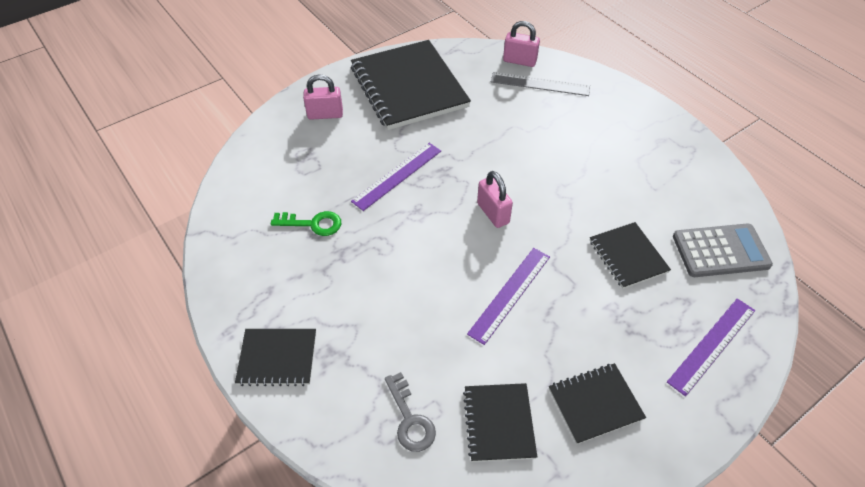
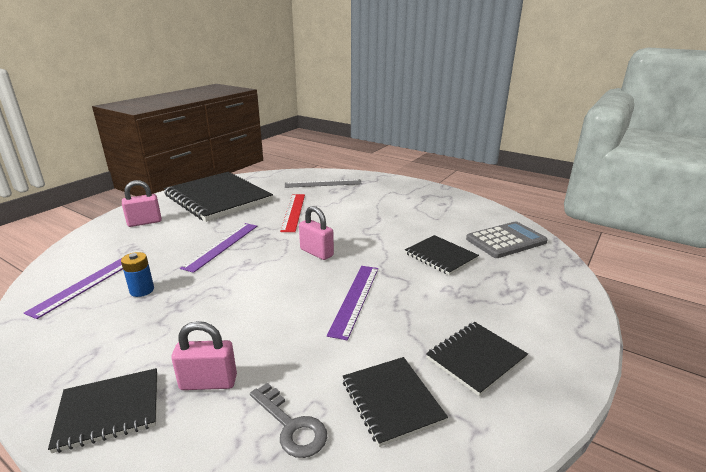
camera: 20 degrees left, 25 degrees down
green key [271,211,341,236] -> blue battery [121,252,154,297]
pink padlock [503,21,540,67] -> pink padlock moved to [171,321,237,390]
purple ruler [667,298,755,396] -> purple ruler moved to [24,257,123,319]
none -> red ruler [280,194,305,232]

